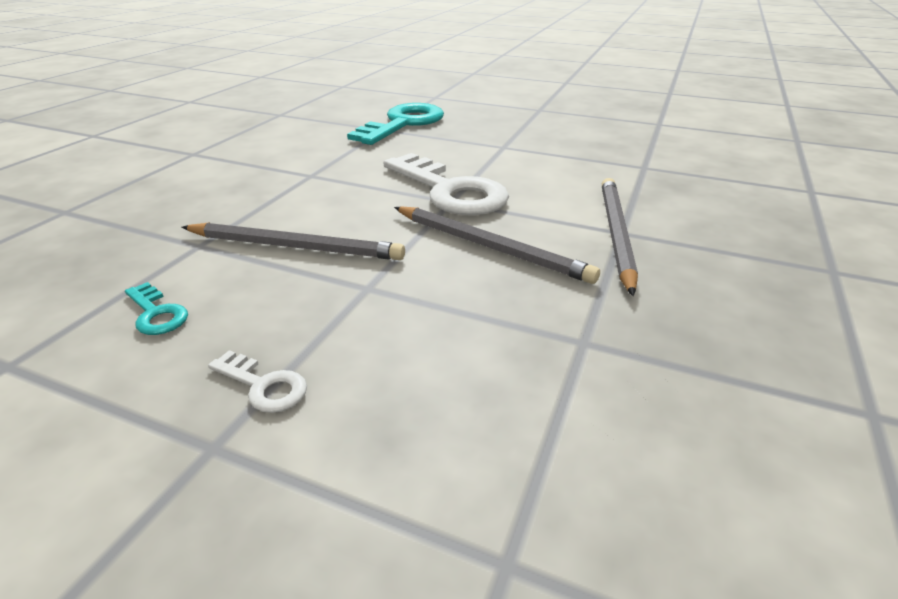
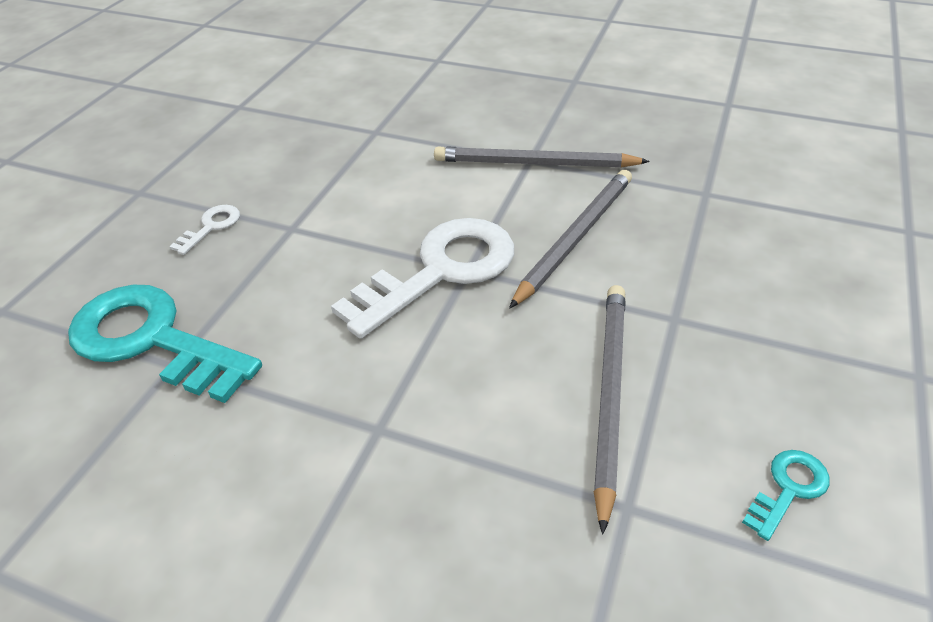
camera: 90 degrees left, 10 degrees up
white key [208,350,307,413] -> white key moved to [169,205,240,255]

